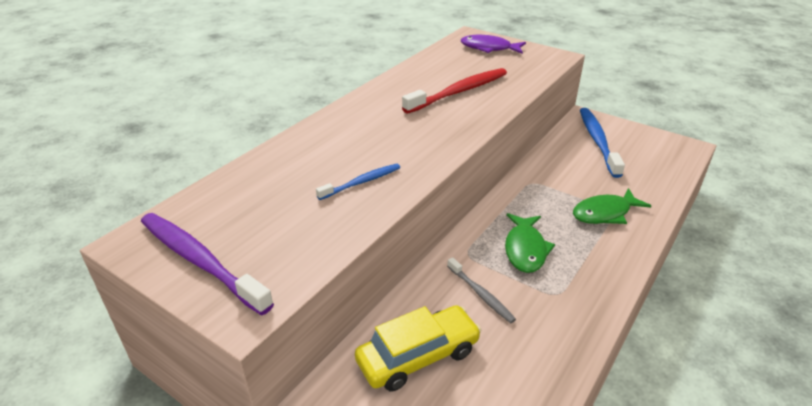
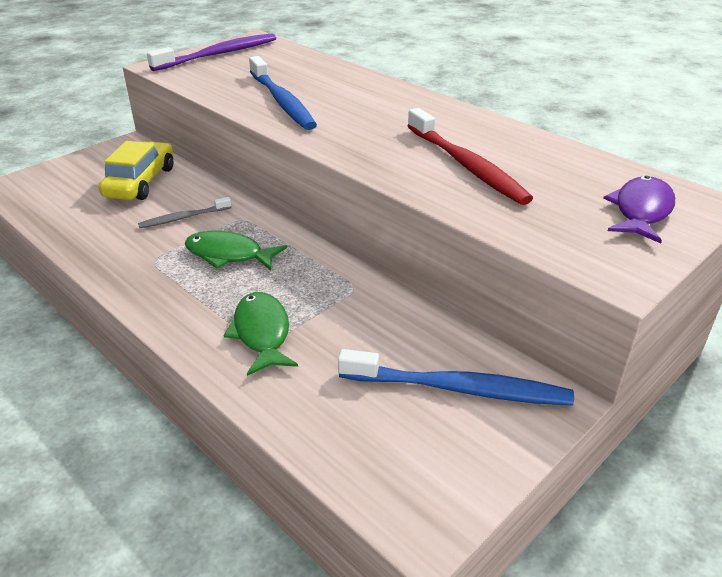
camera: 100 degrees right, 0 degrees up
blue toothbrush [316,164,400,200] -> blue toothbrush [249,56,317,130], size x1.81
yellow car [355,305,482,391] -> yellow car turned 150 degrees counterclockwise [99,141,173,200]

